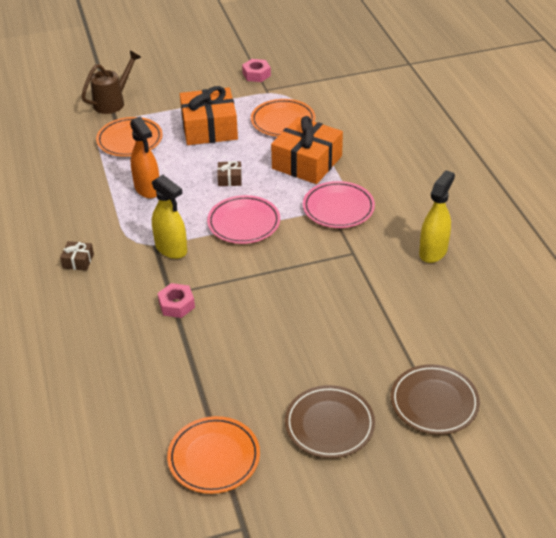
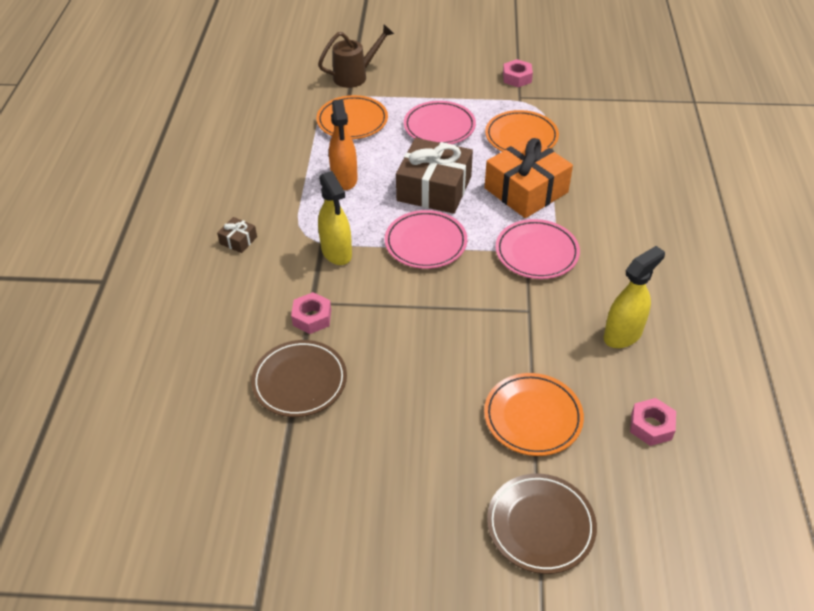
camera: 20 degrees right, 5 degrees up
orange plate [167,416,260,494] -> orange plate moved to [484,373,584,456]
orange gift [180,86,238,145] -> pink plate [404,101,476,144]
brown gift [217,161,242,186] -> brown gift [396,138,473,214], size x2.34
brown plate [285,385,375,458] -> brown plate moved to [251,340,347,417]
none -> pink nut [630,398,676,446]

